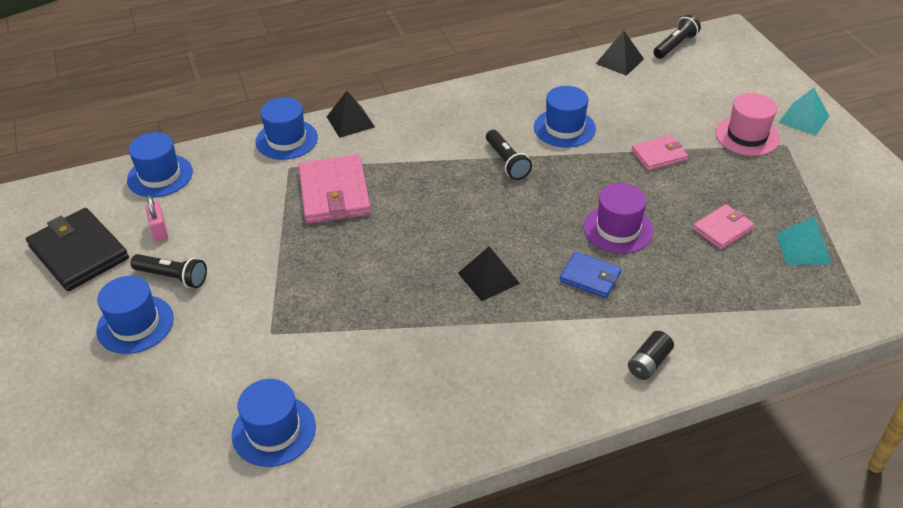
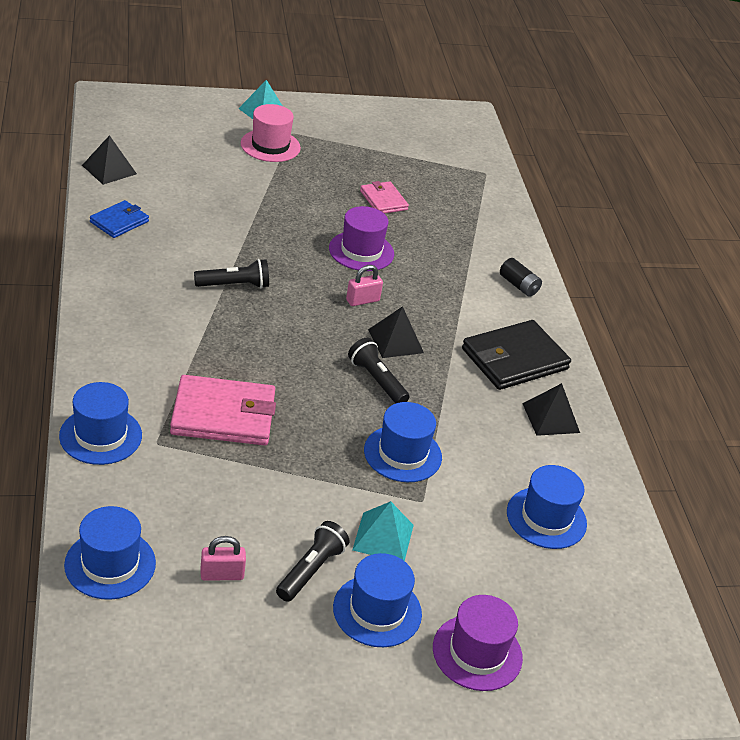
camera: 85 degrees left, 5 degrees down
black wallet [26,208,129,291] -> black wallet moved to [462,320,571,390]
black pyramid [327,91,375,138] -> black pyramid moved to [522,383,580,436]
blue hat [534,86,596,148] -> blue hat moved to [364,402,442,482]
blue wallet [560,252,622,298] -> blue wallet moved to [90,200,149,238]
pink wallet [631,135,688,171] -> none
black flashlight [653,15,701,59] -> black flashlight moved to [348,338,410,404]
turquoise pyramid [776,216,832,265] -> turquoise pyramid moved to [352,501,414,561]
none -> pink padlock [346,265,383,306]
none -> purple hat [433,595,523,691]

